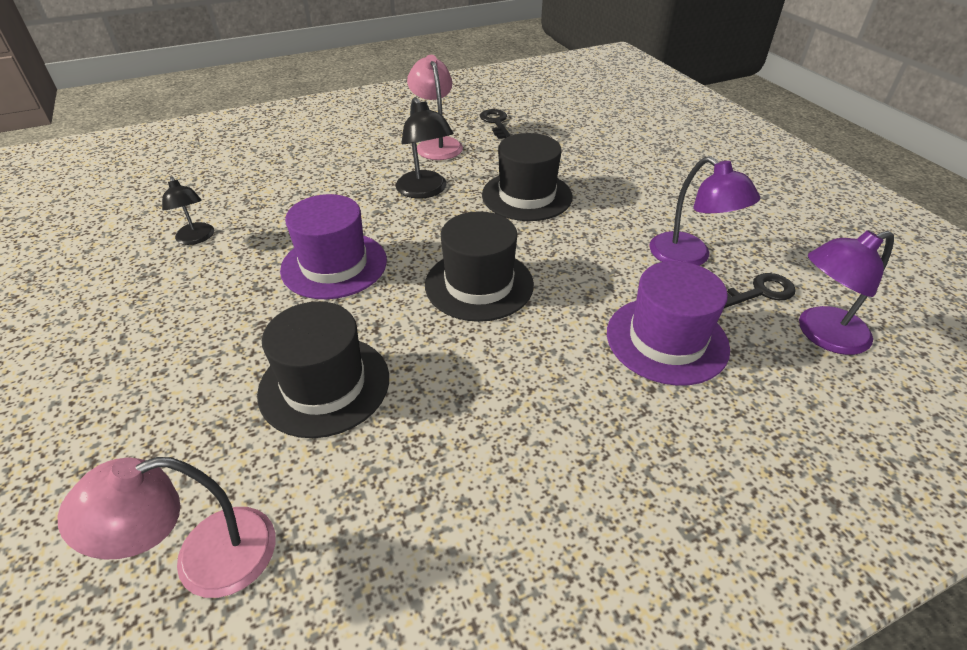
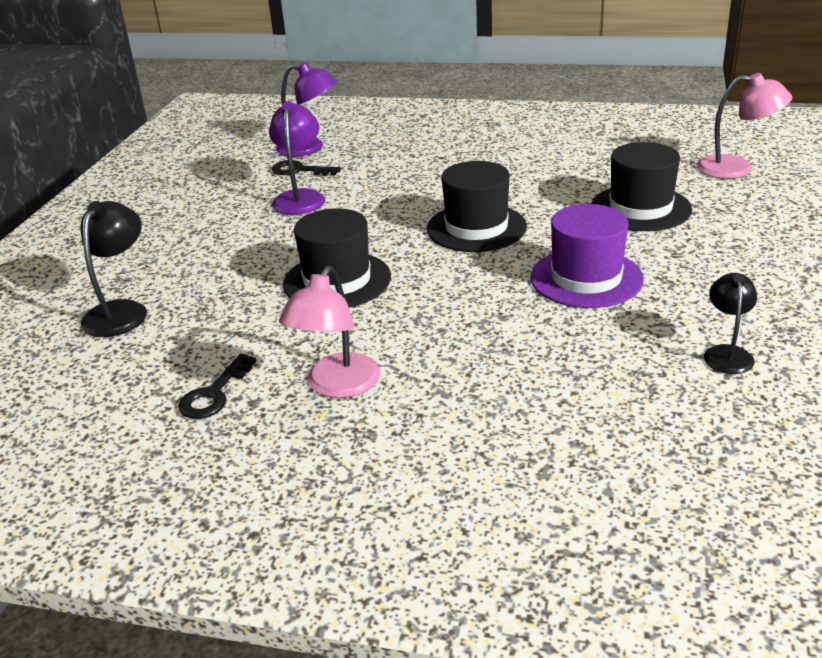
camera: 140 degrees left, 10 degrees down
black lamp [396,97,454,199] -> black lamp moved to [81,201,147,337]
purple hat [607,261,730,386] -> none

